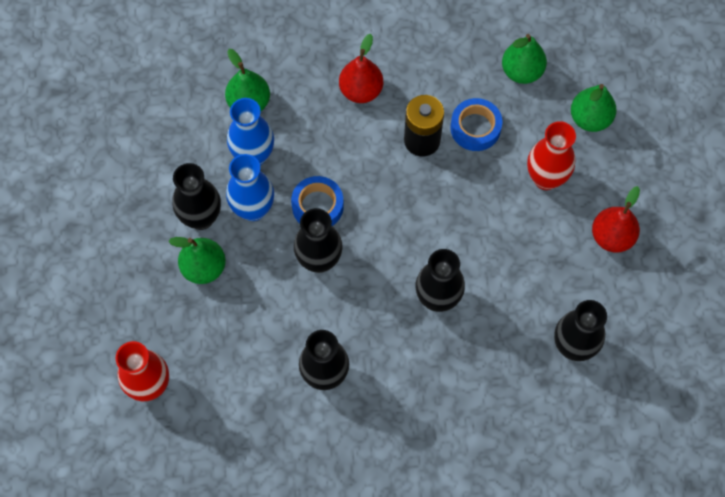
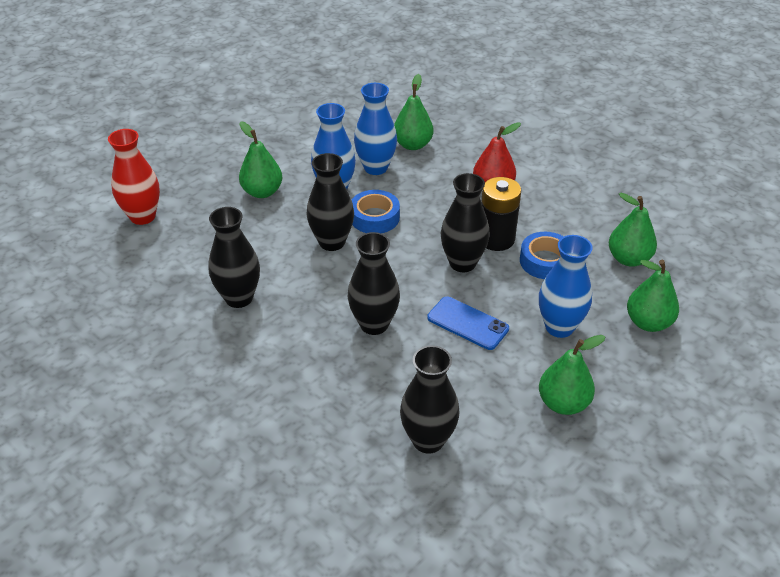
camera: 50 degrees right, 25 degrees down
black vase [172,163,221,230] -> black vase moved to [441,173,490,272]
red vase [527,121,576,190] -> blue vase [539,235,593,338]
red pear [592,186,640,252] -> green pear [539,335,605,415]
none -> blue phone [427,296,509,350]

